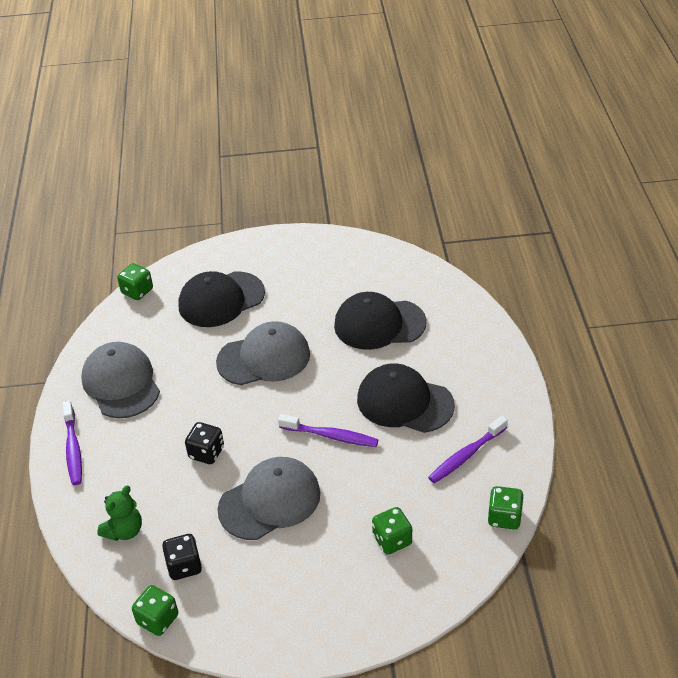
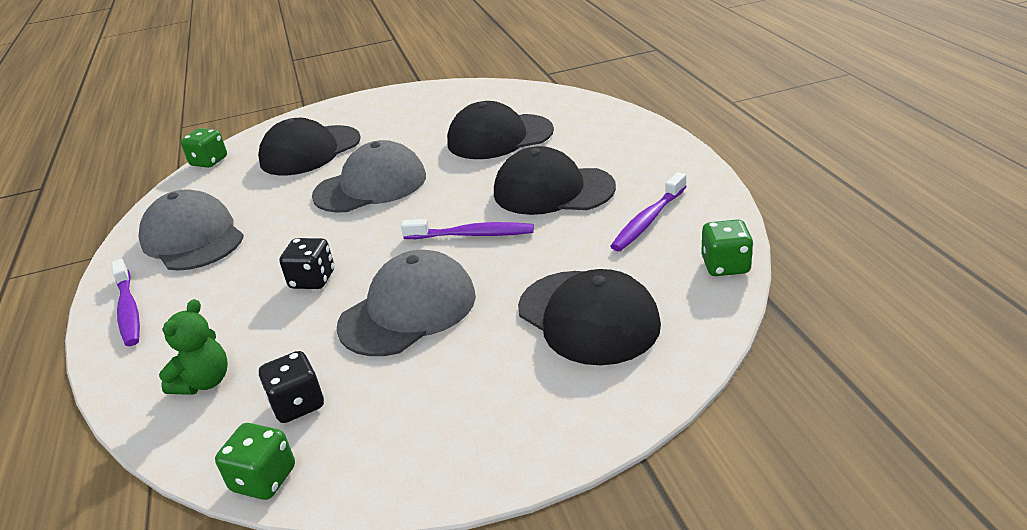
camera: 10 degrees left, 10 degrees down
green dice [372,507,412,554] -> black cap [518,269,661,365]

